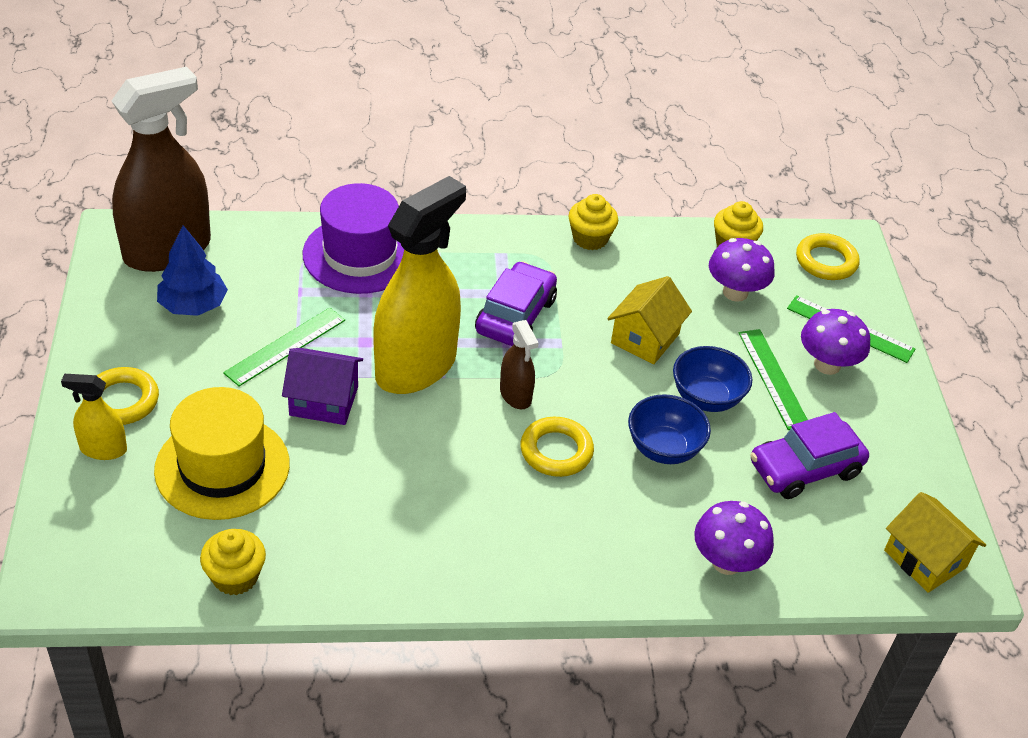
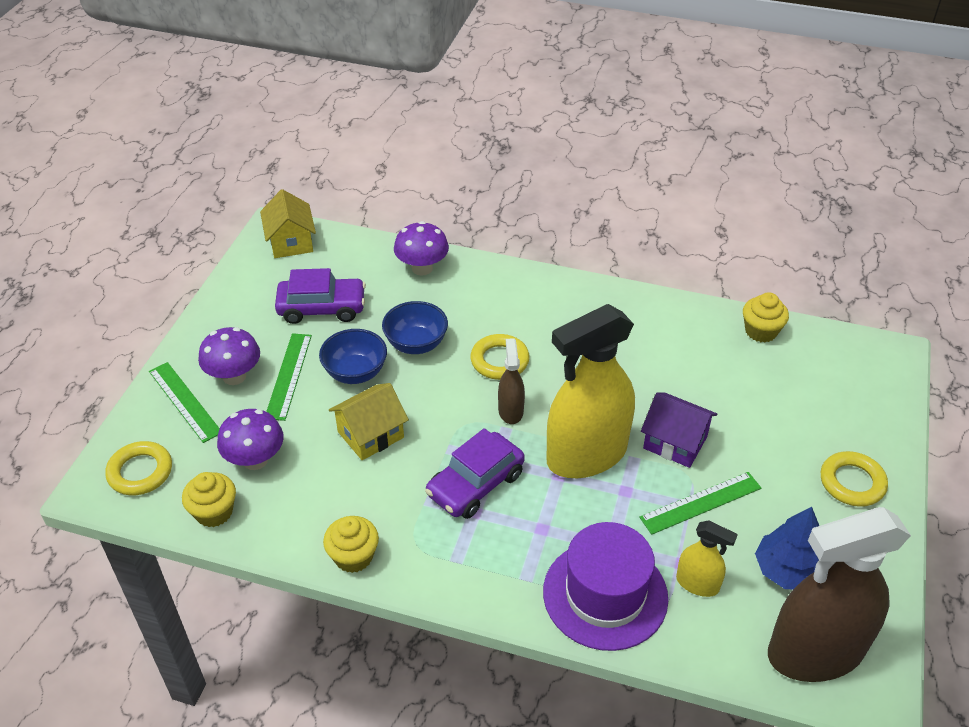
camera: 155 degrees left, 0 degrees up
yellow spray bottle [61,374,127,460] -> yellow spray bottle moved to [676,521,738,597]
yellow hat [154,387,290,520] -> none

